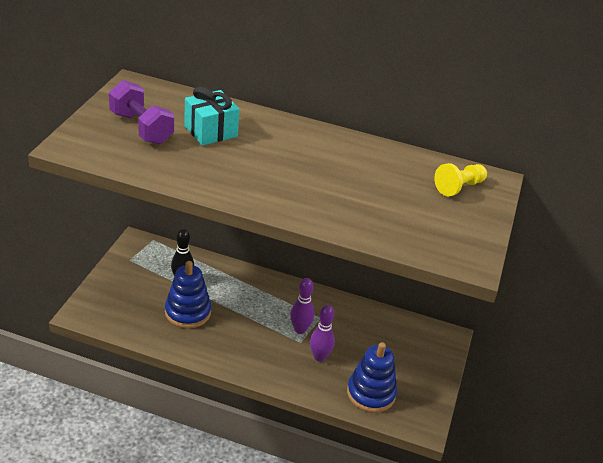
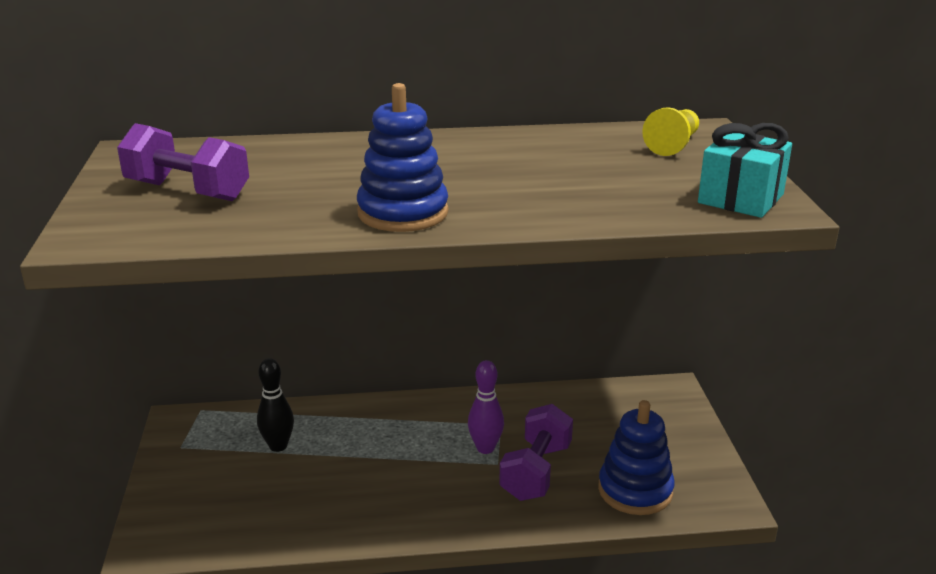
camera: 20 degrees left, 10 degrees down
blue stacking toy [165,261,211,329] -> blue stacking toy moved to [357,83,449,232]
turquoise gift [184,87,240,146] -> turquoise gift moved to [698,123,792,218]
purple bowling pin [310,305,335,362] -> purple dumbbell [499,404,573,501]

